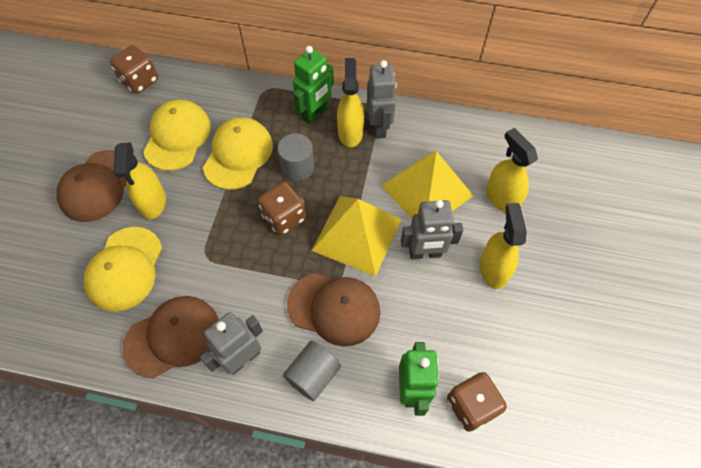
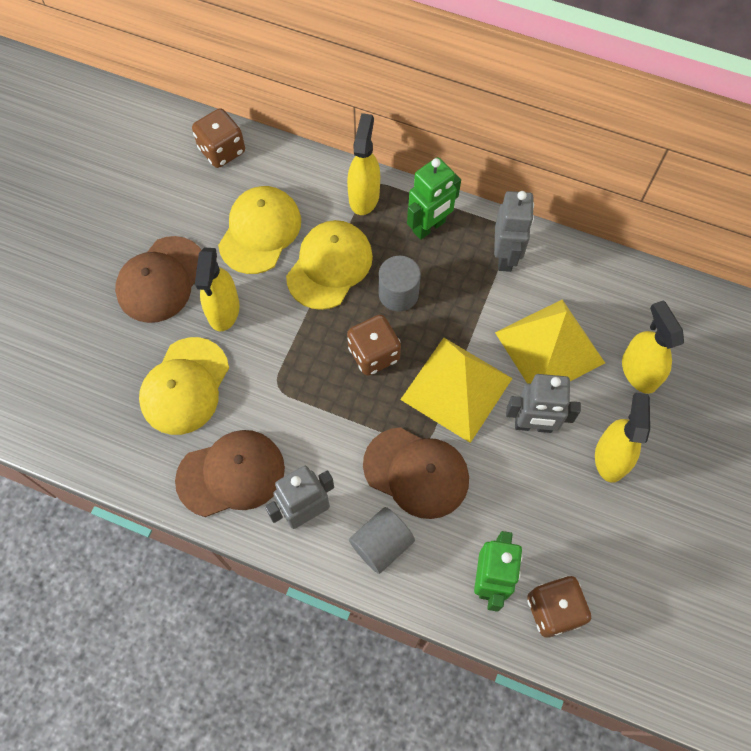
camera: 10 degrees right, 5 degrees up
yellow spray bottle [337,58,364,147] -> yellow spray bottle moved to [347,113,380,215]

